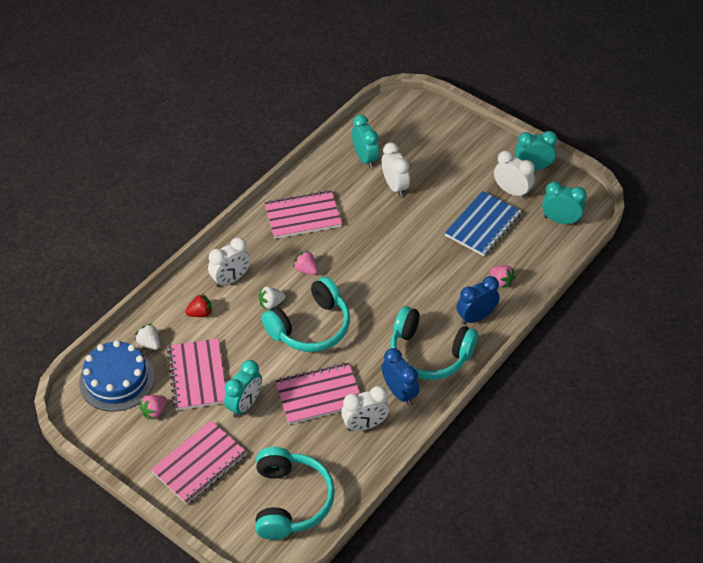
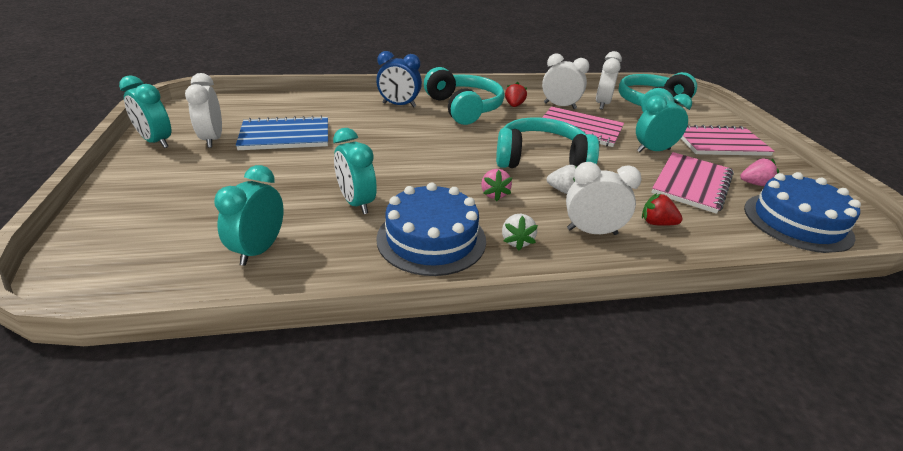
camera: 140 degrees left, 15 degrees down
white strawberry [135,323,160,350] -> white strawberry moved to [502,214,538,251]
pink notebook [264,190,342,239] -> blue cake [376,183,486,276]
white clock [382,142,410,197] -> white clock moved to [596,51,622,110]
blue clock [382,348,419,405] -> red strawberry [505,82,527,107]
pink strawberry [490,265,515,288] -> none
turquoise clock [542,182,586,225] -> turquoise clock moved to [333,128,377,214]

